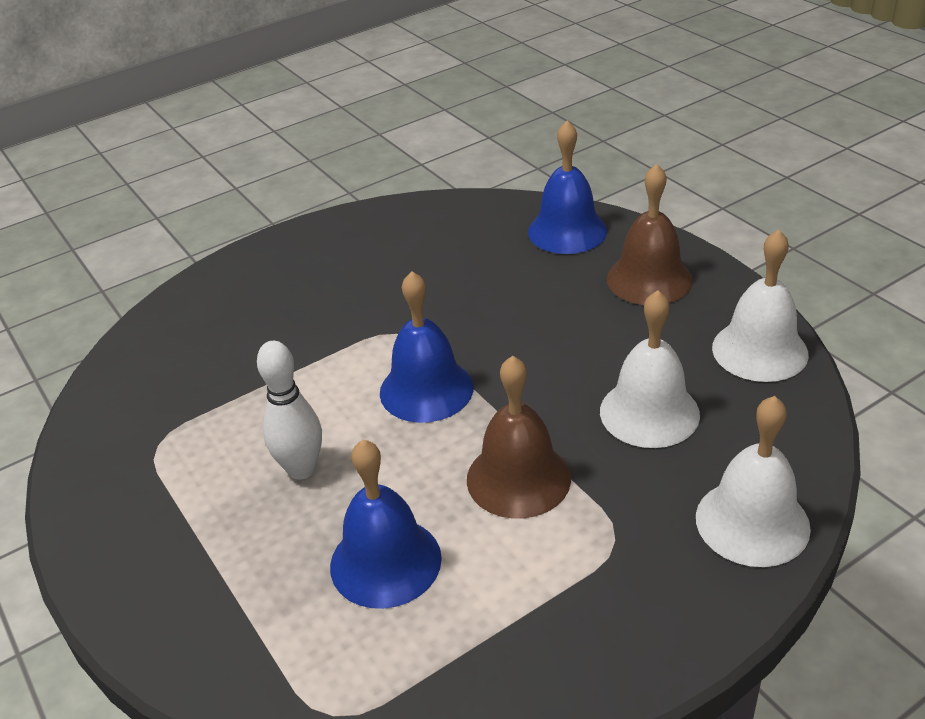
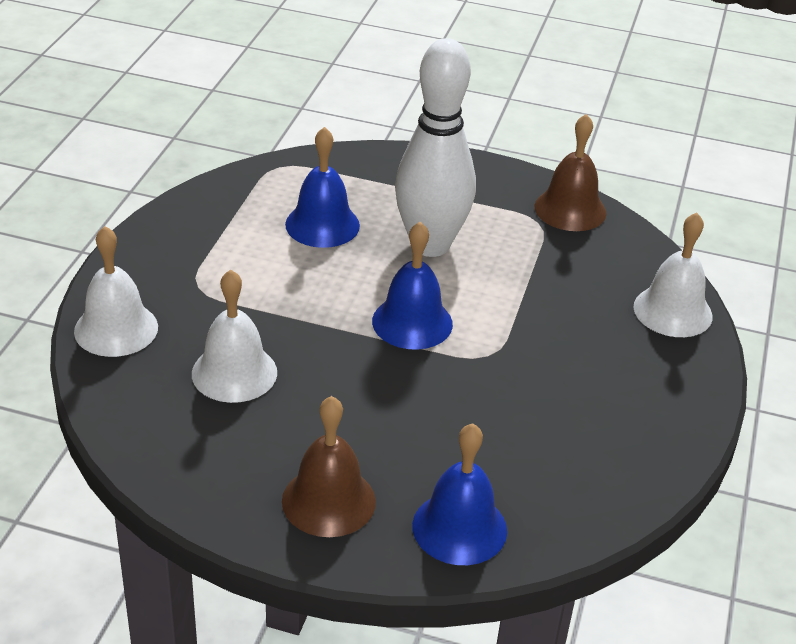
camera: 135 degrees right, 0 degrees up
white bowling pin [257,341,322,480] -> white bowling pin [395,38,476,257], size x1.88
brown bell [467,356,571,519] -> brown bell moved to [535,114,607,231]
white bell [712,230,809,382] -> white bell moved to [633,212,713,337]

